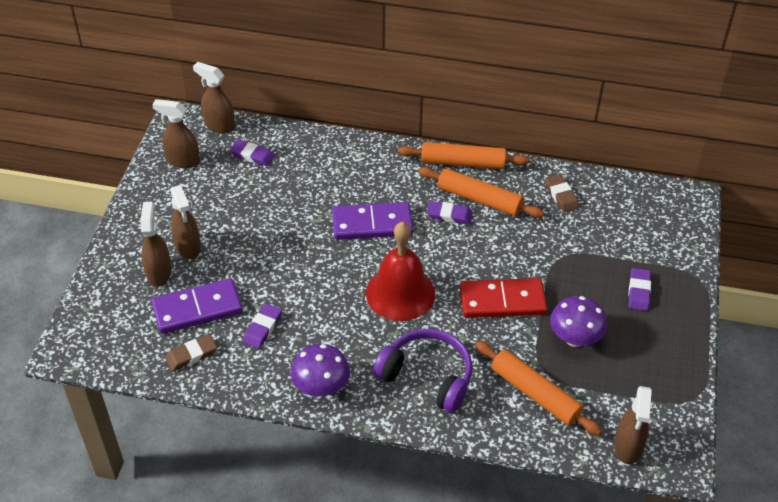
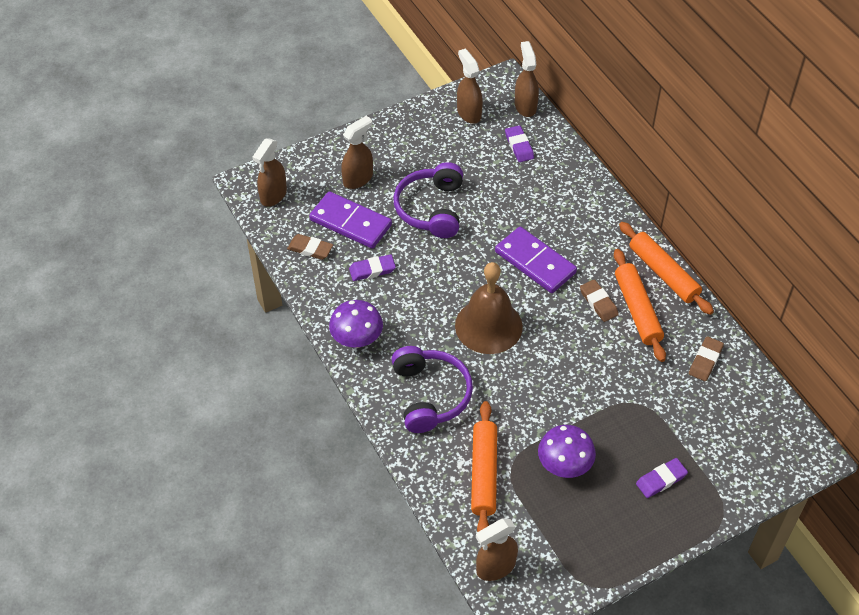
camera: 50 degrees right, 5 degrees up
brown spray bottle [170,185,201,259] -> brown spray bottle moved to [253,138,287,207]
red bell [366,222,435,321] -> brown bell [455,262,523,354]
purple eraser [427,201,473,225] -> brown eraser [580,279,619,322]
red domino [460,278,547,318] -> none
none -> purple headphones [393,162,463,238]

